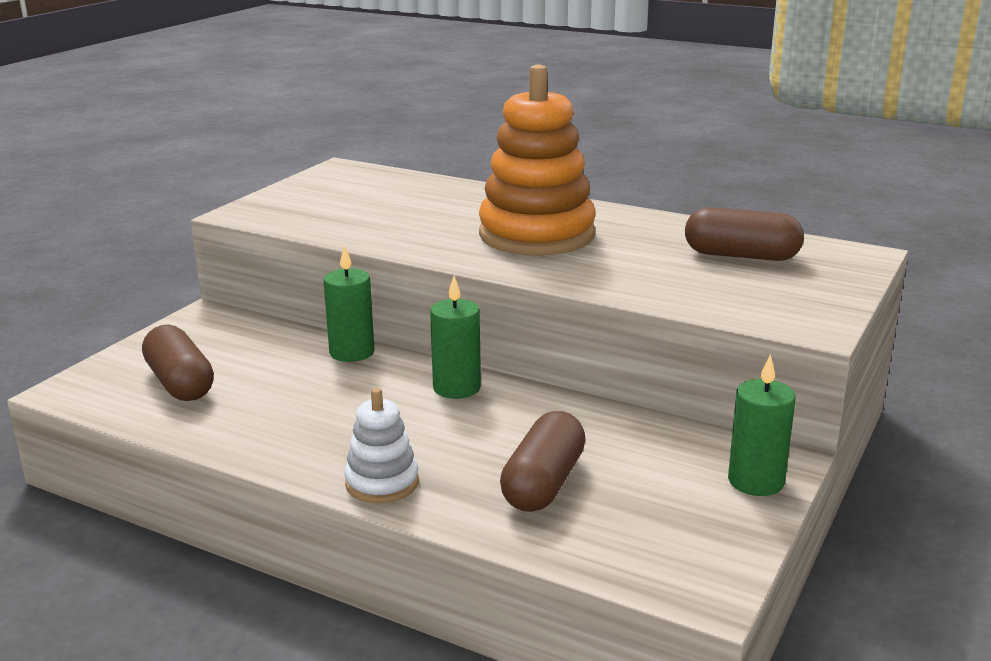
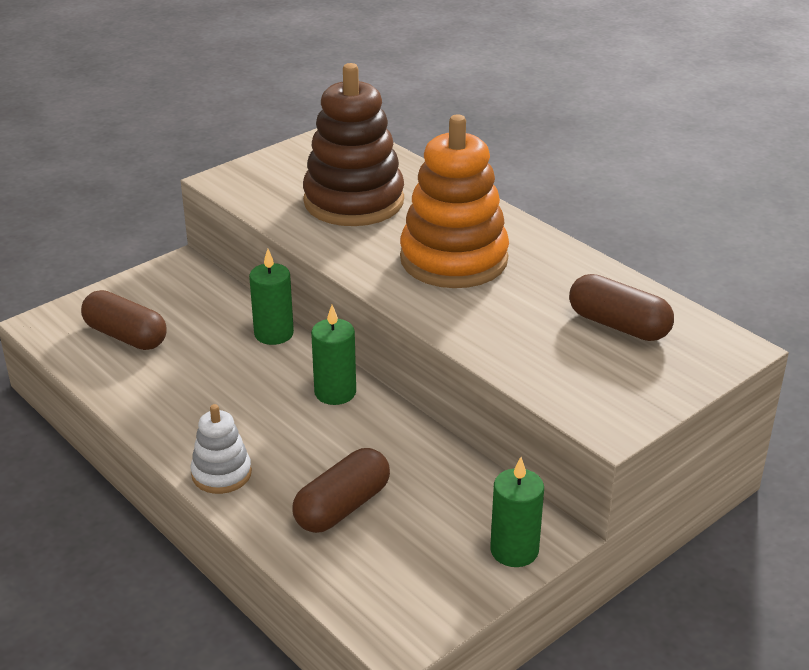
camera: 20 degrees right, 10 degrees up
brown capsule [142,324,214,401] -> brown capsule turned 45 degrees counterclockwise [81,290,167,350]
none -> brown stacking toy [303,63,404,226]

